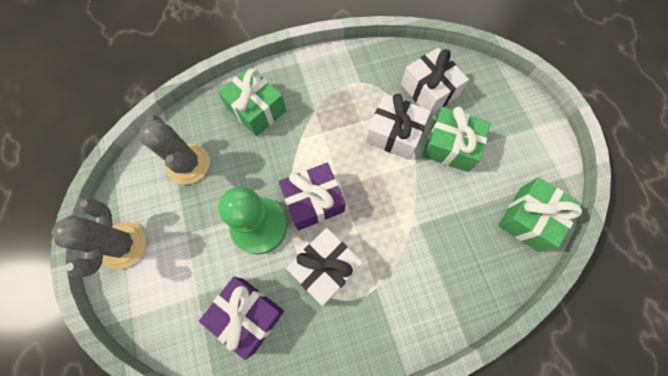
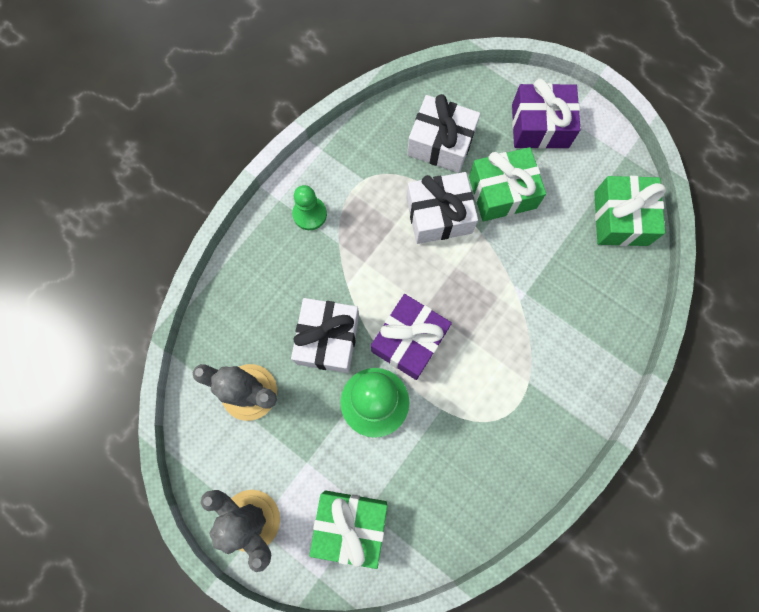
camera: 35 degrees left, 5 degrees up
purple gift [199,277,284,360] -> purple gift moved to [512,79,581,149]
green gift [218,67,286,136] -> green gift moved to [309,491,387,569]
white gift [286,228,363,306] -> white gift moved to [291,298,359,373]
none -> green pawn [292,185,327,230]

